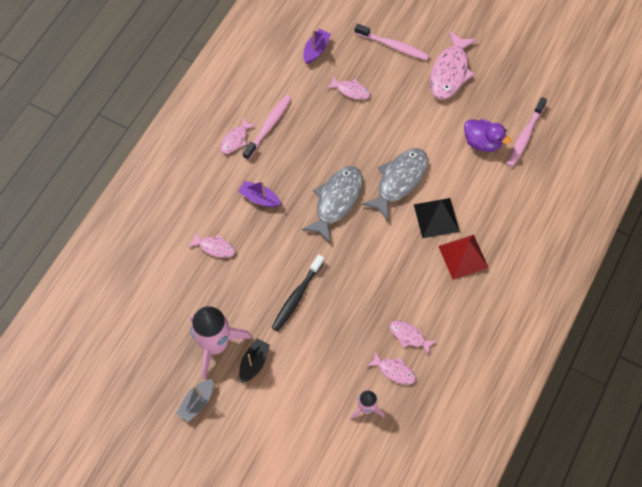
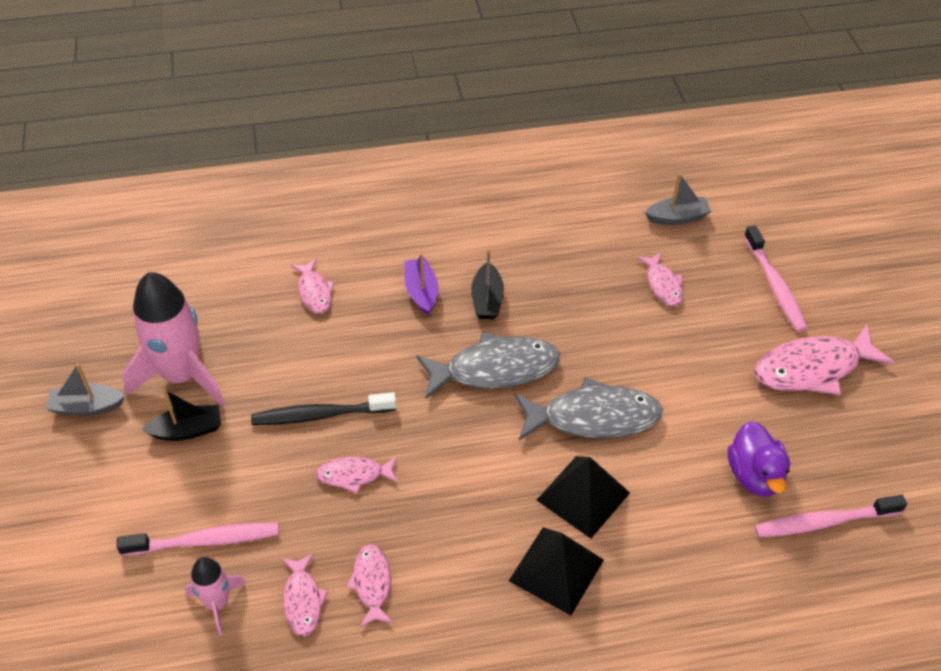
camera: 50 degrees right, 15 degrees down
pink fish [220,118,256,154] -> pink fish moved to [316,457,398,493]
pink toothbrush [243,95,291,160] -> pink toothbrush moved to [117,523,279,556]
purple boat [303,29,331,64] -> grey boat [645,173,712,225]
red pyramid [438,235,489,280] -> black pyramid [509,527,604,615]
none -> black boat [471,249,504,319]

